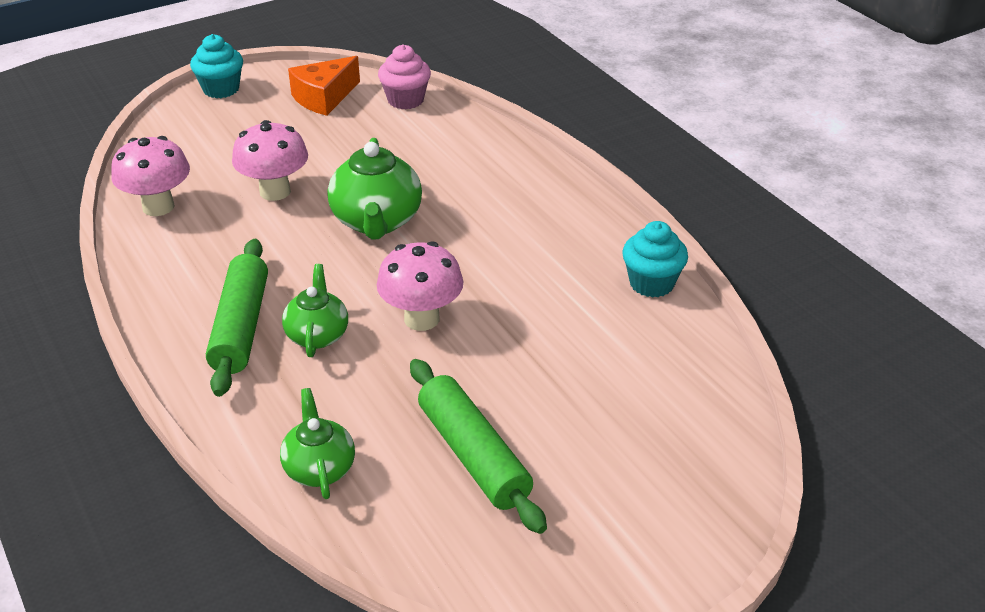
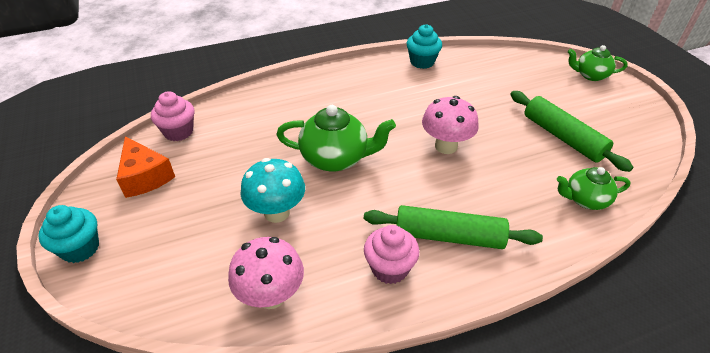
camera: 80 degrees left, 5 degrees up
pink mushroom [232,120,308,201] -> turquoise mushroom [240,158,305,223]
green teapot [282,264,348,357] -> green teapot moved to [568,45,628,81]
green rolling pin [410,359,547,534] -> green rolling pin turned 75 degrees clockwise [510,91,633,172]
none -> pink cupcake [364,225,419,284]

